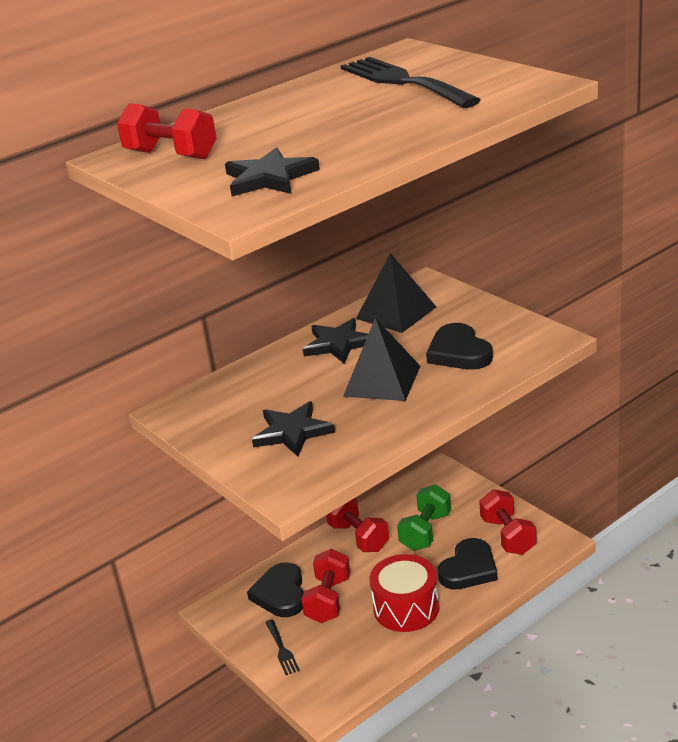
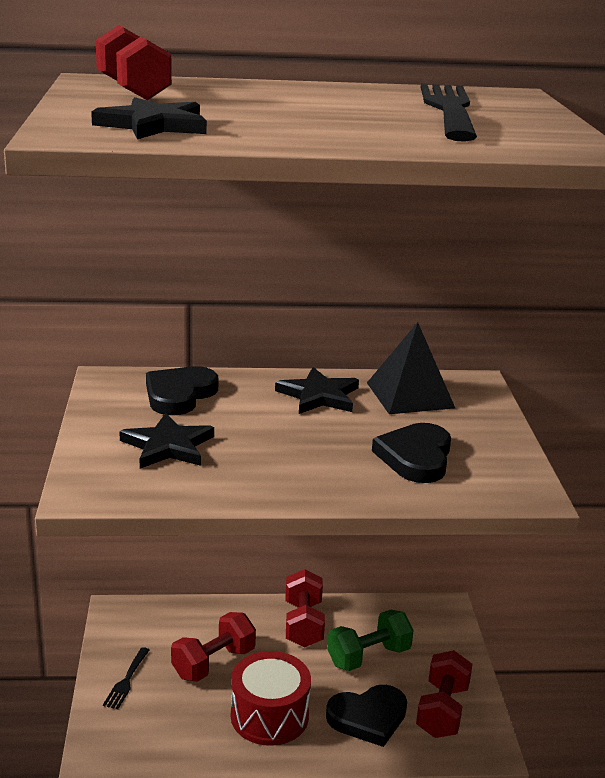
camera: 30 degrees right, 5 degrees down
black heart [247,562,304,617] -> black heart moved to [146,366,218,415]
black pyramid [343,318,420,401] -> none

